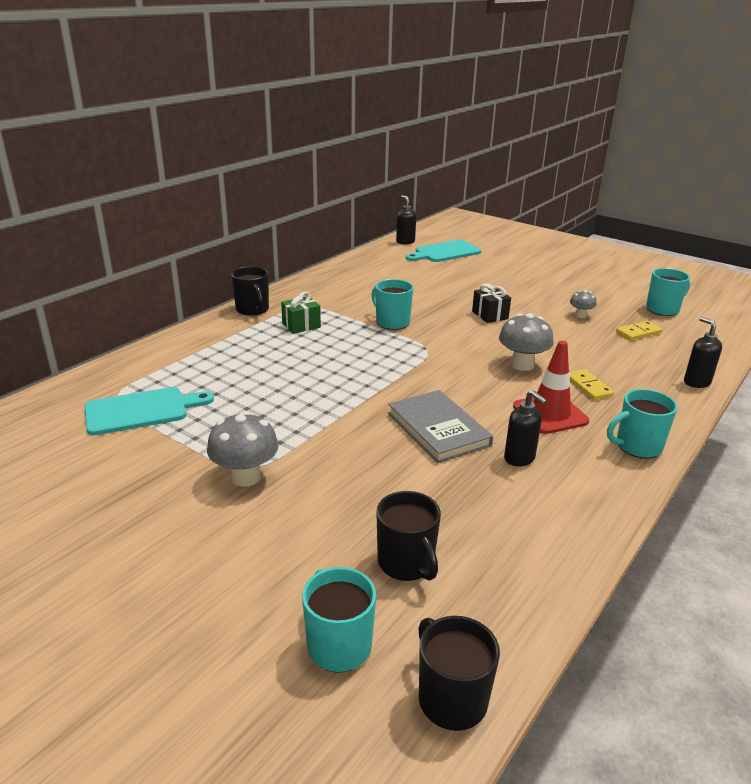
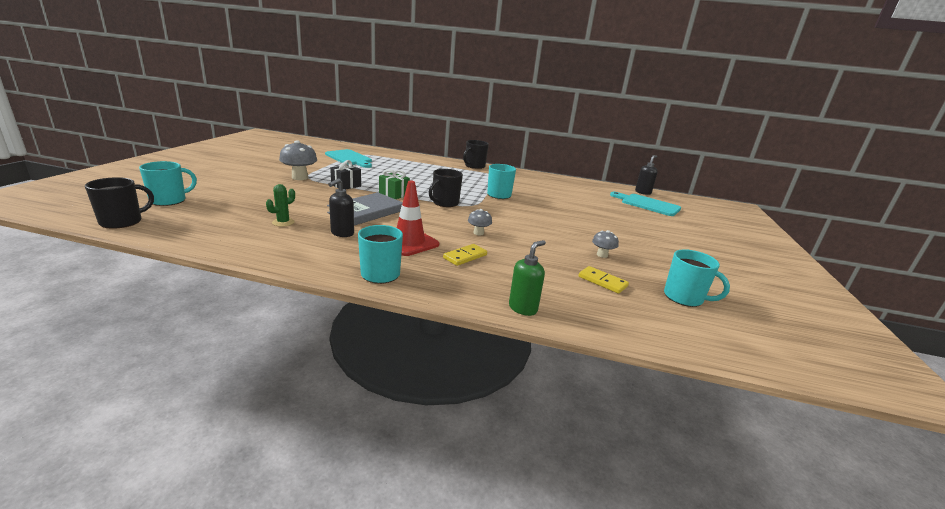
camera: 65 degrees right, 5 degrees down
green gift [281,292,321,334] -> green gift moved to [379,169,410,199]
black mug [376,491,441,581] -> black mug moved to [429,169,463,207]
black gift [472,283,511,323] -> black gift moved to [330,160,361,190]
grey mushroom [499,313,554,371] -> grey mushroom [468,209,492,235], size x0.56
black soap dispenser [684,317,722,388] -> green soap dispenser [509,240,546,316]
none -> green cactus [266,184,295,227]

